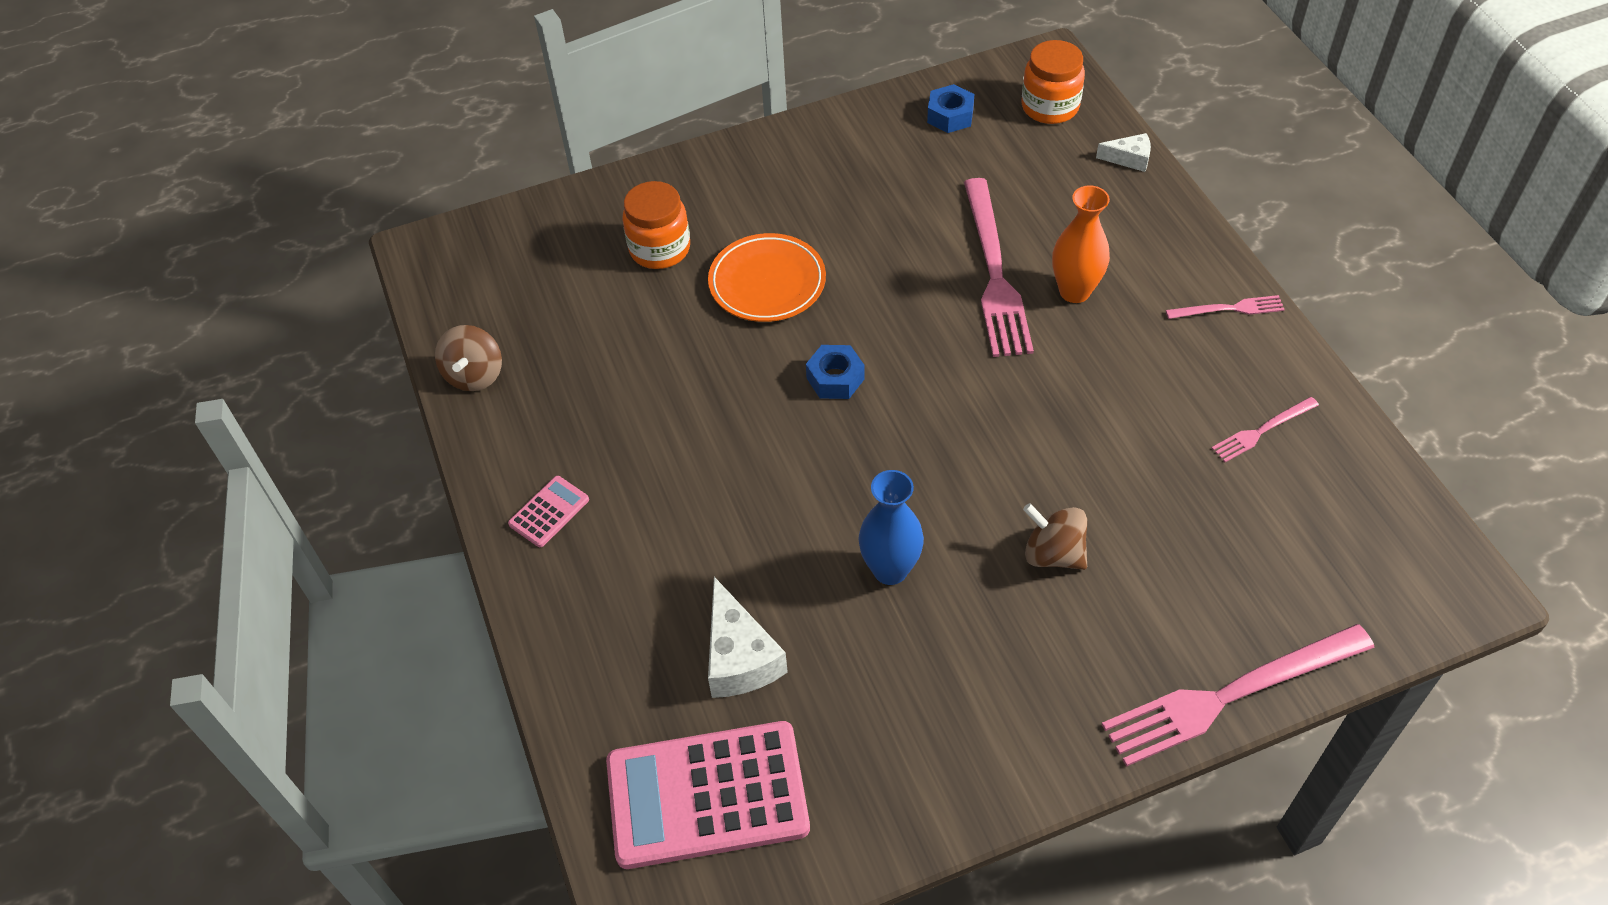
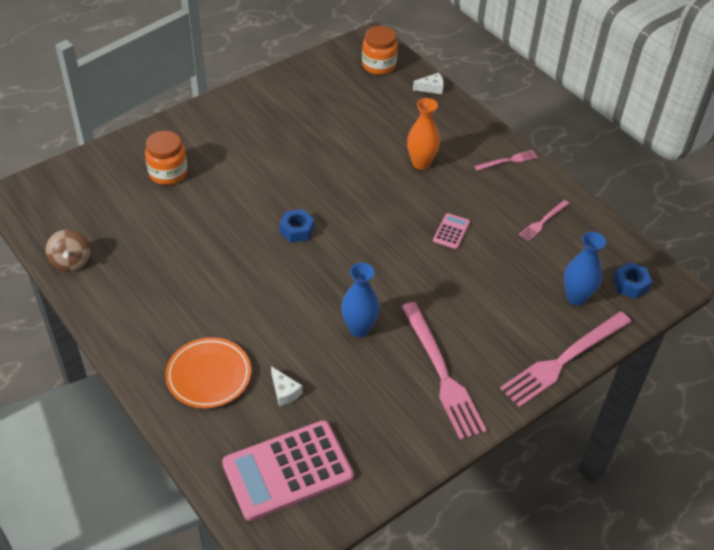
camera: 20 degrees left, 5 degrees down
pink calculator [508,476,589,547] -> pink calculator moved to [433,213,470,249]
orange plate [708,233,826,322] -> orange plate moved to [165,337,251,408]
white cheese [708,577,788,698] -> white cheese [271,366,302,406], size x0.57
blue nut [927,84,974,133] -> blue nut moved to [613,262,652,299]
pink fork [964,178,1034,357] -> pink fork moved to [401,302,487,440]
brown spinning top [1023,503,1087,570] -> none
none -> blue vase [564,232,606,305]

